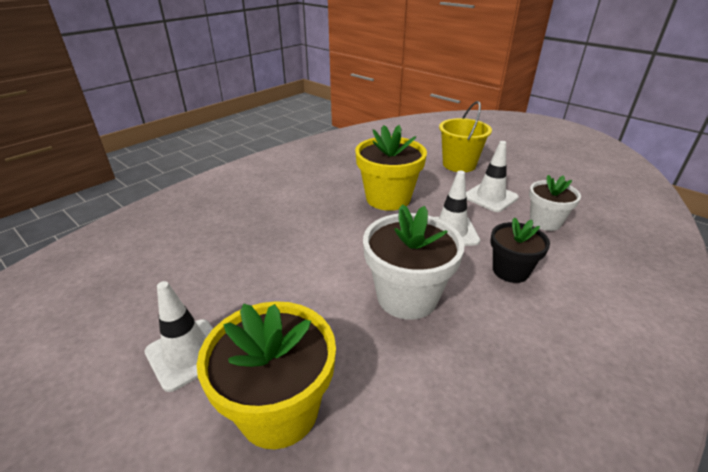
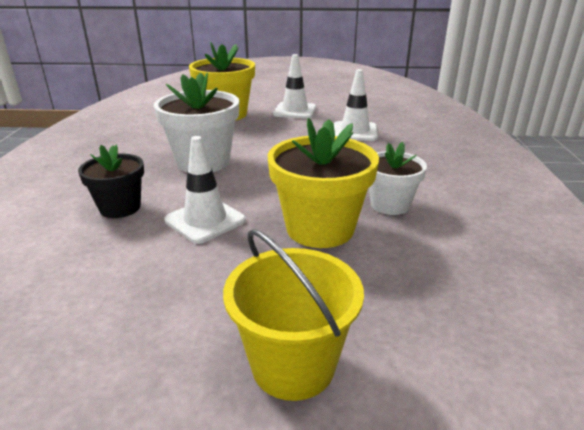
camera: 140 degrees right, 5 degrees down
white traffic cone [466,141,519,212] -> white traffic cone moved to [334,69,378,141]
white flower pot [529,175,581,231] -> white flower pot moved to [369,142,427,215]

